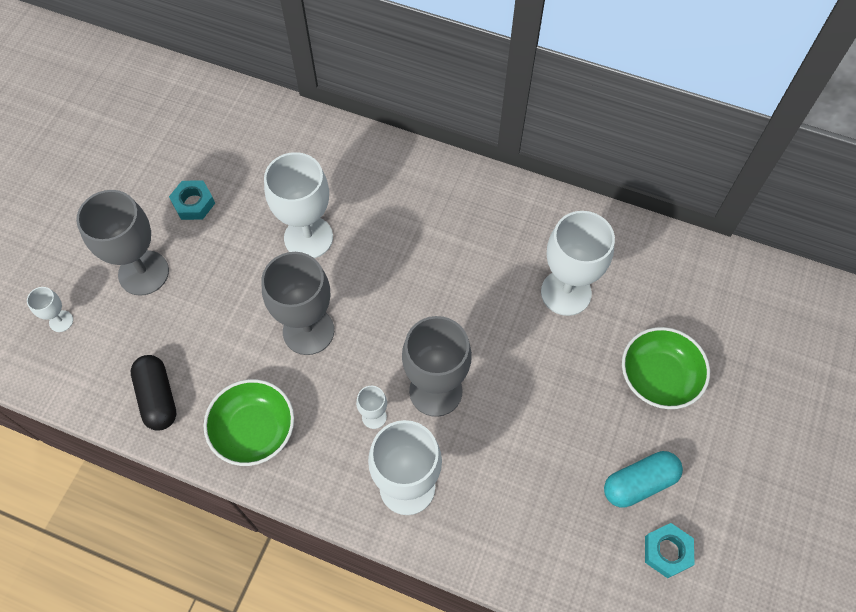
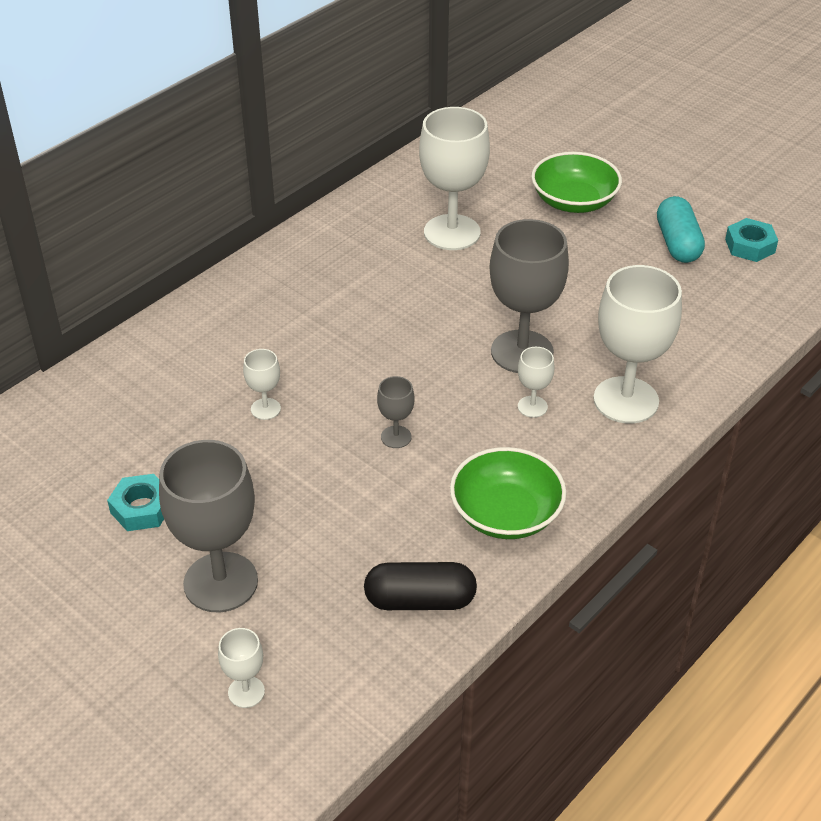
camera: 70 degrees left, 20 degrees down
grey goblet [261,252,334,355] -> grey goblet [377,376,415,448], size x0.46
white goblet [264,152,333,258] -> white goblet [243,349,281,420], size x0.46

